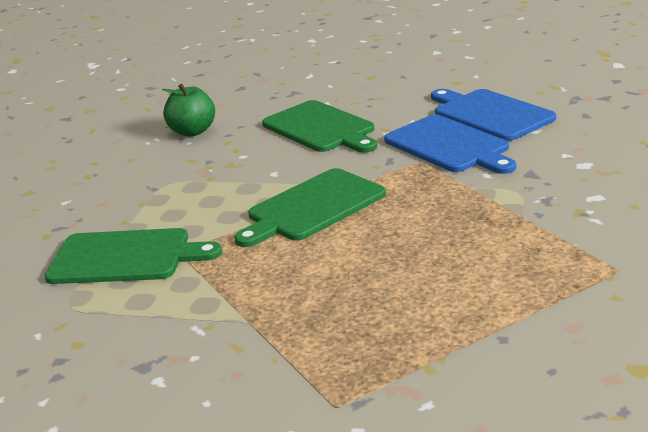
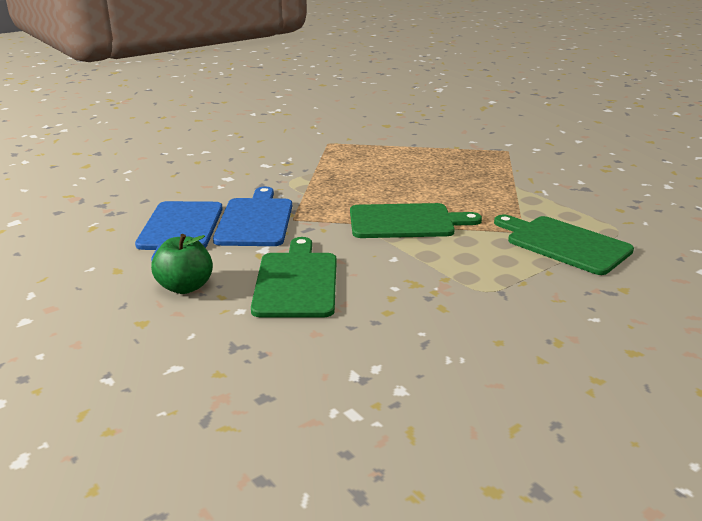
camera: 145 degrees left, 0 degrees up
green apple [162,84,215,136] -> green apple moved to [151,234,213,294]

